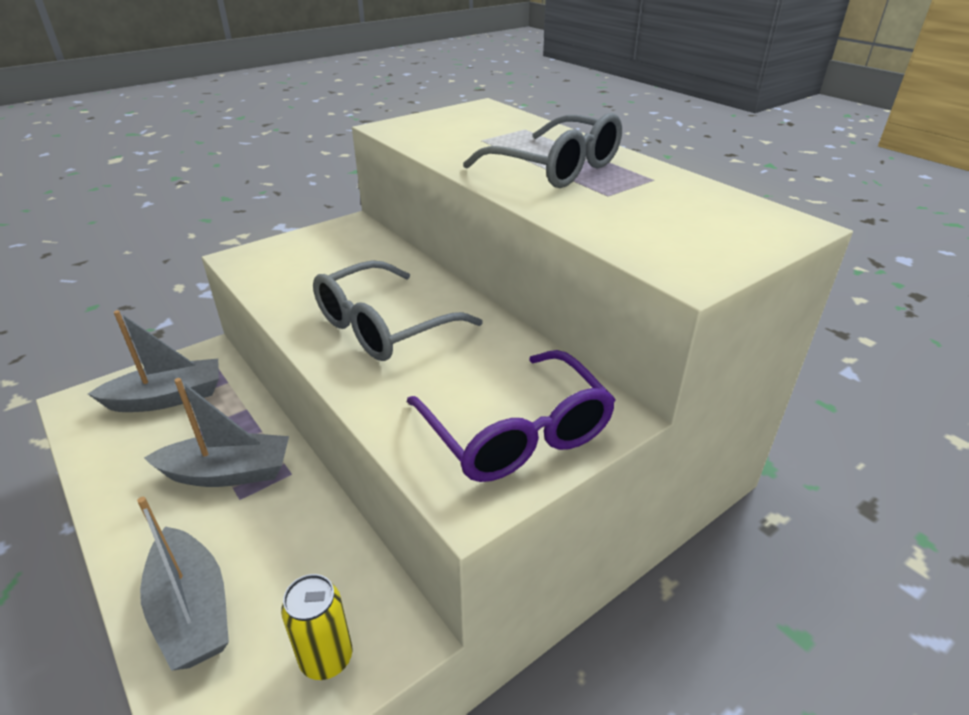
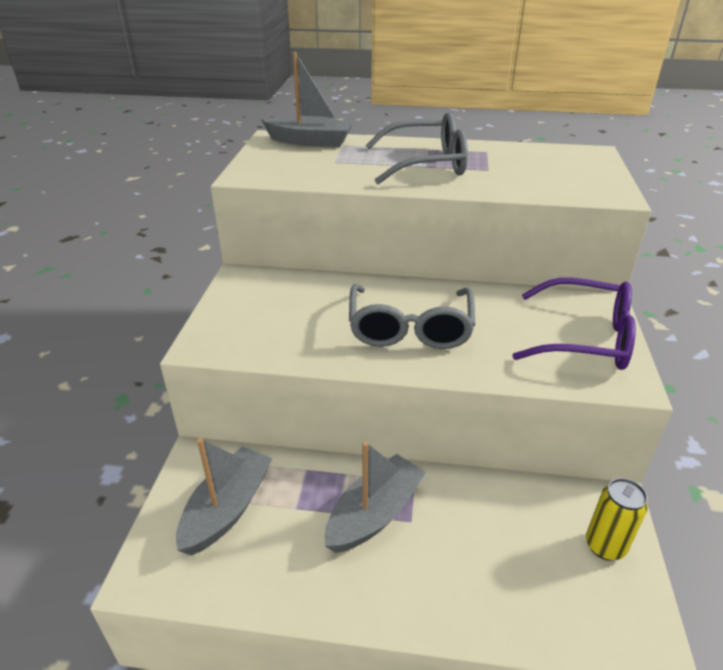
camera: 45 degrees left, 0 degrees up
grey boat [137,497,229,671] -> grey boat moved to [261,52,354,147]

